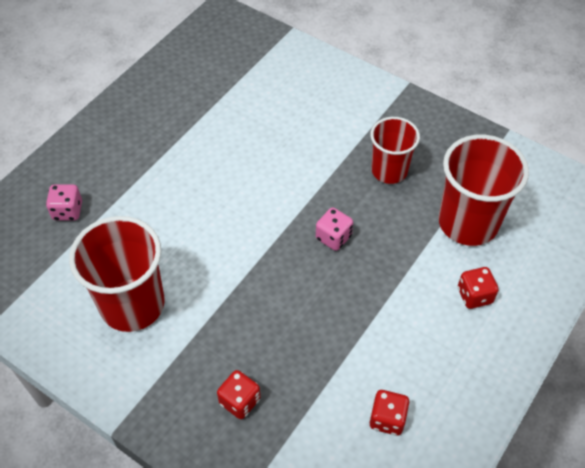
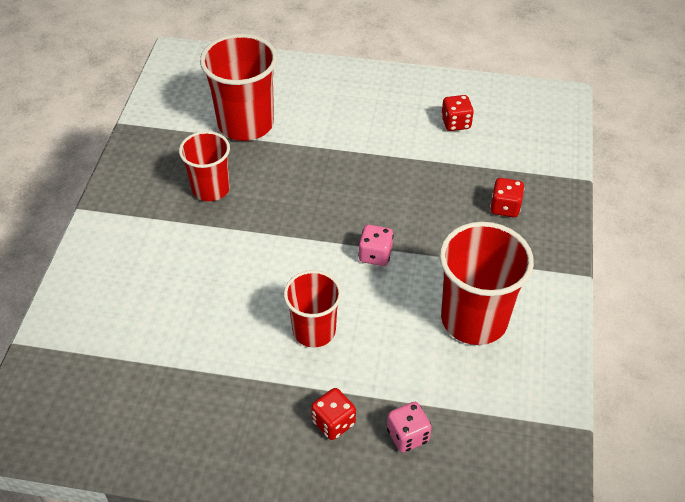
camera: 115 degrees left, 5 degrees down
pink dice [316,208,353,251] -> pink dice moved to [358,225,394,266]
red dice [458,267,499,309] -> red dice moved to [311,388,356,440]
none -> red cup [284,270,342,347]

